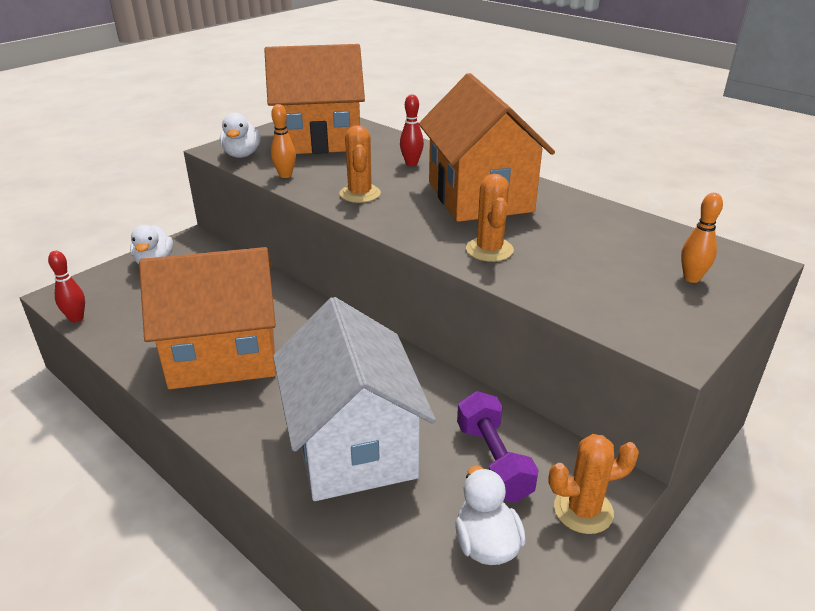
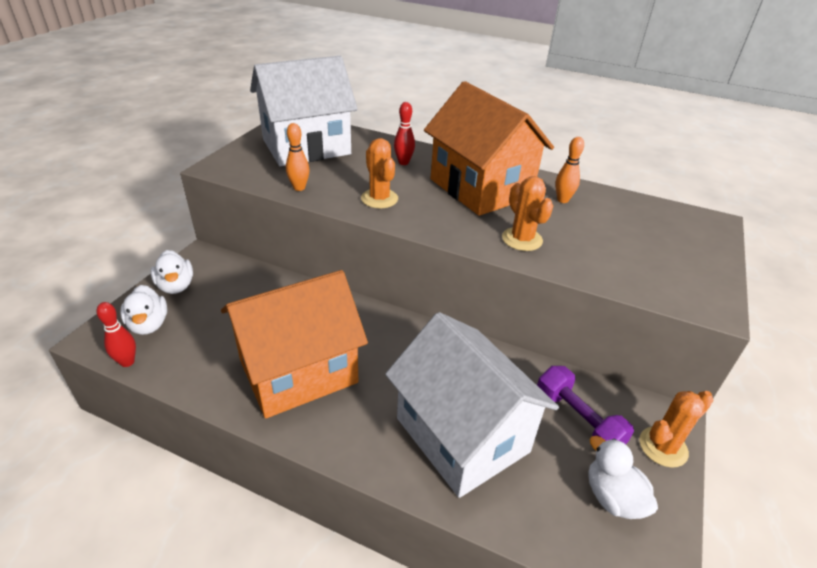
camera: 20 degrees left, 5 degrees up
white duck [220,113,261,158] -> white duck moved to [120,285,167,335]
orange house [264,44,365,154] -> white house [250,56,358,166]
orange bowling pin [681,193,723,283] -> orange bowling pin moved to [555,137,584,203]

